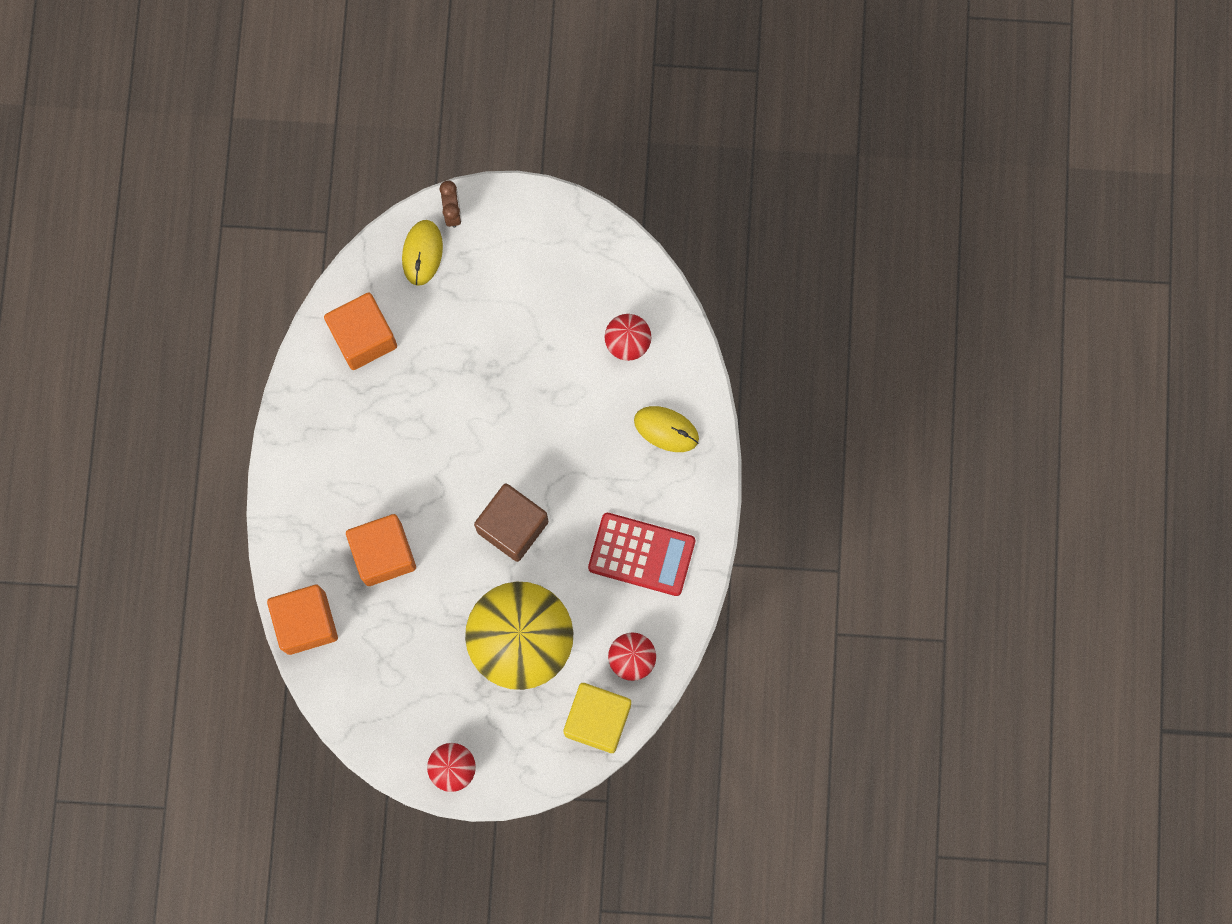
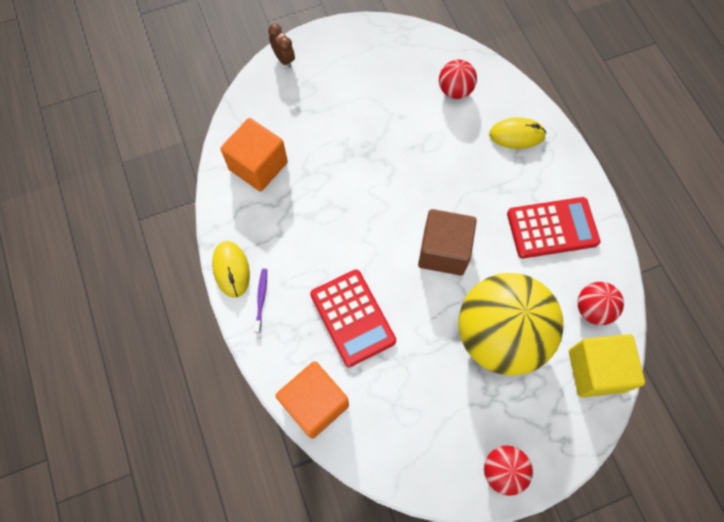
camera: 25 degrees left, 10 degrees down
orange cube [346,514,416,586] -> red calculator [310,269,396,367]
yellow mouse [402,220,443,286] -> yellow mouse moved to [212,241,250,298]
none -> purple toothbrush [254,269,267,333]

